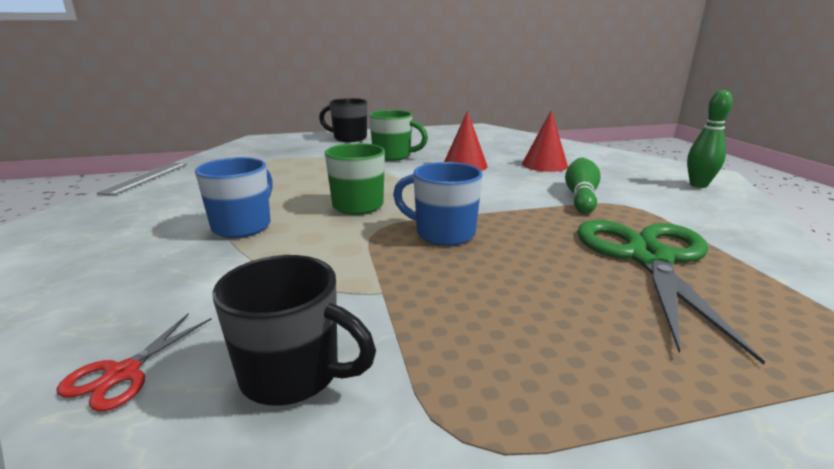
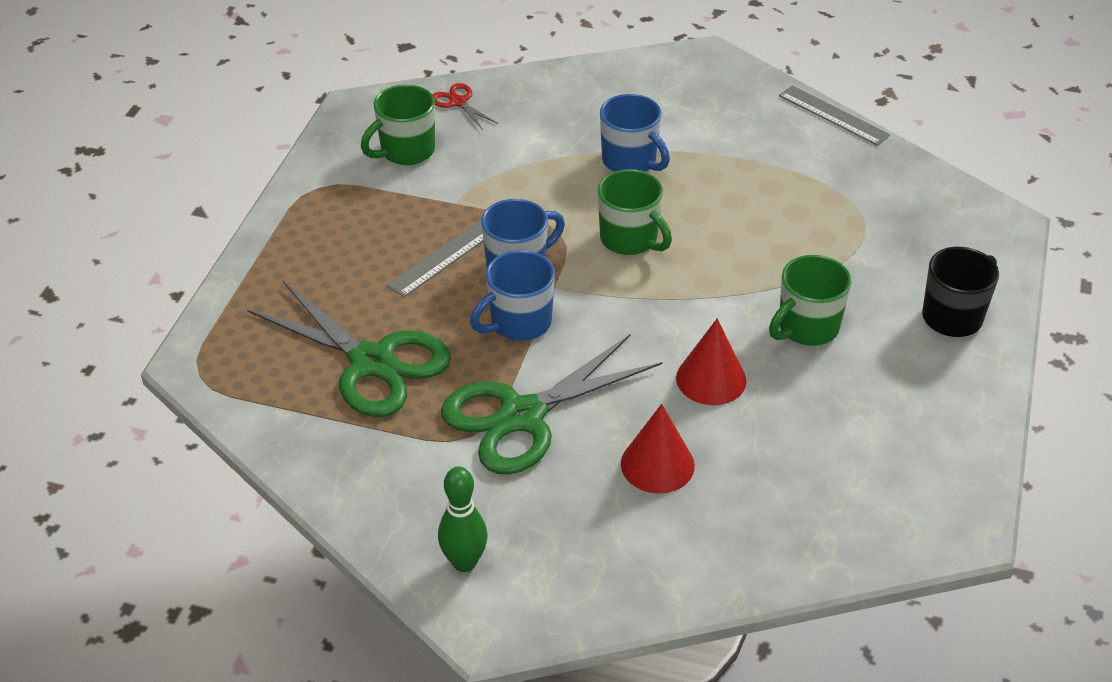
camera: 120 degrees right, 20 degrees up
black mug [212,255,376,406] -> green mug [361,84,435,165]
green bowling pin [565,157,600,214] -> green scissors [441,334,663,475]
none -> grey ruler [387,220,483,297]
none -> blue mug [470,250,555,341]

